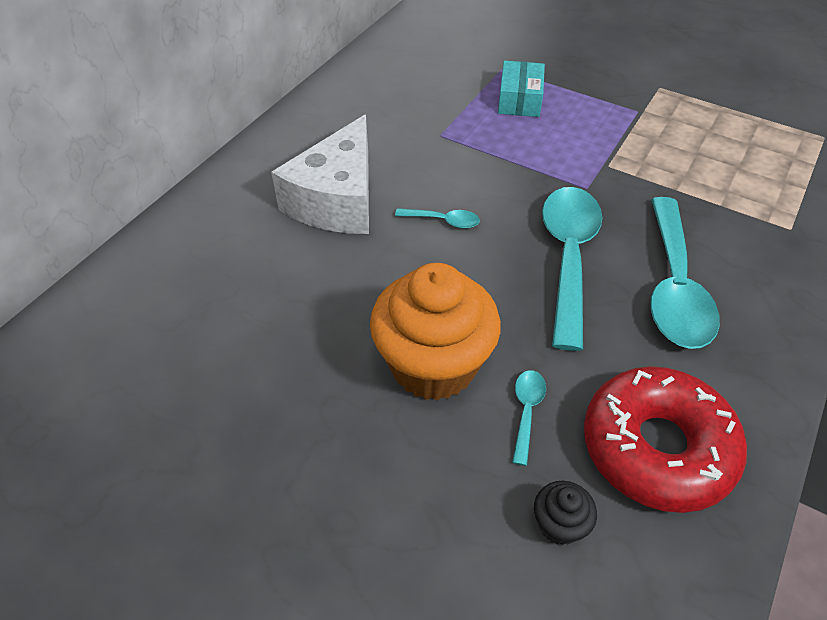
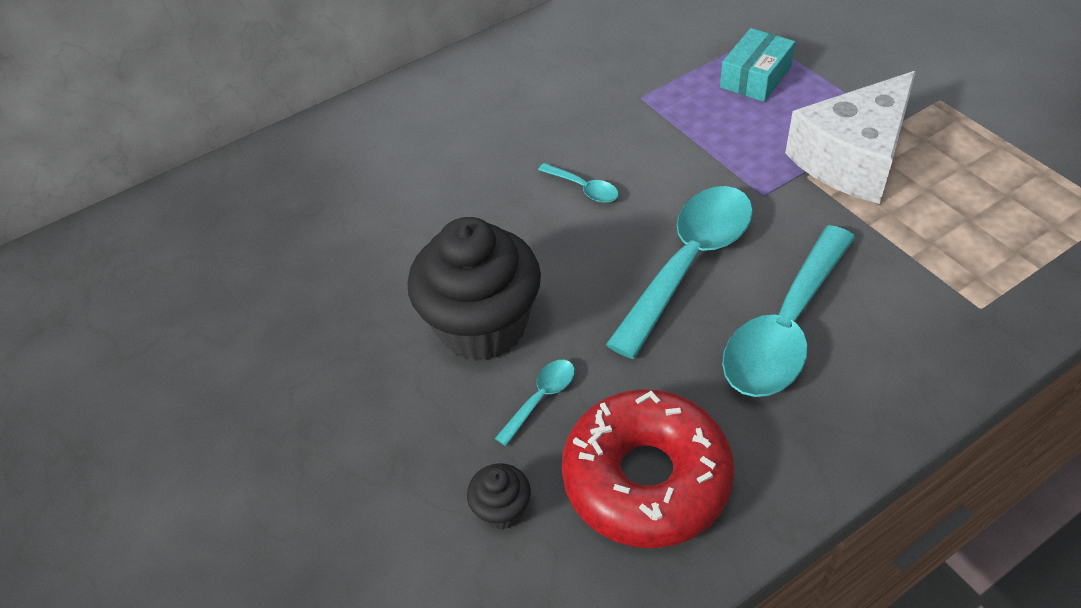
camera: 30 degrees right, 0 degrees up
white cheese [271,115,369,234] -> white cheese moved to [785,71,916,204]
orange cupcake [370,263,501,401] -> black cupcake [407,217,541,361]

